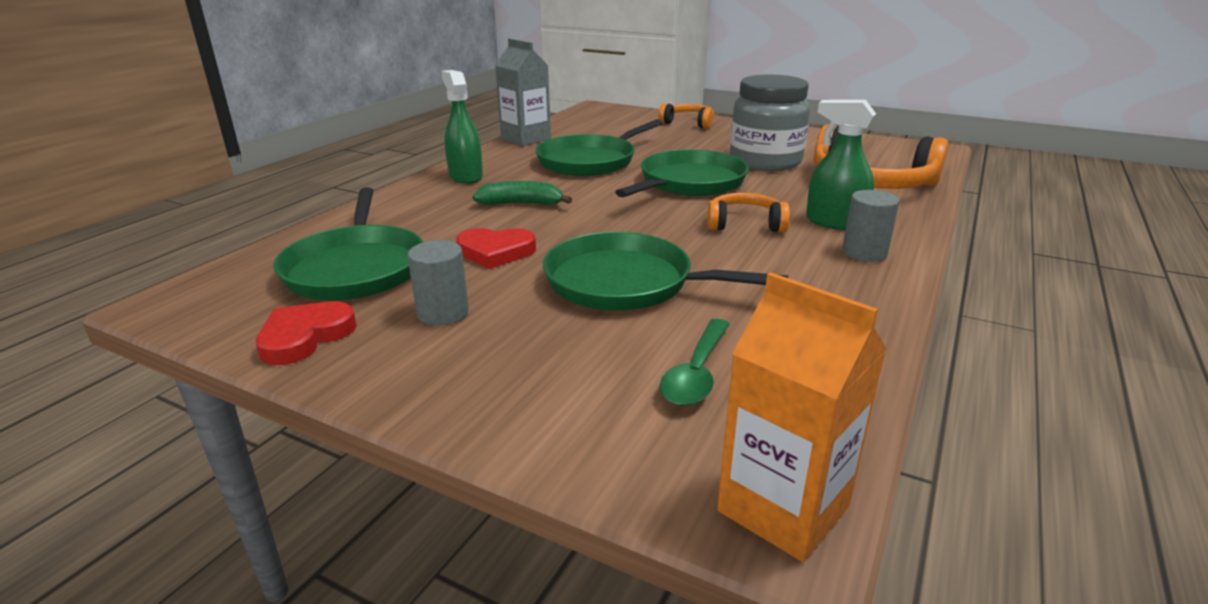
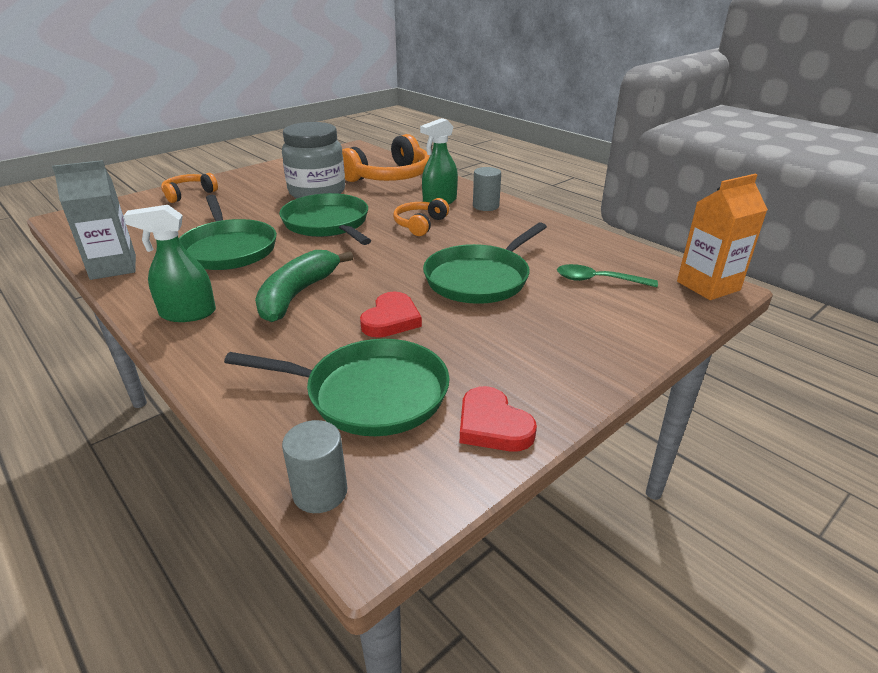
camera: 70 degrees left, 5 degrees up
grey cylinder [408,240,469,326] -> grey cylinder moved to [282,420,347,513]
green banana [472,181,572,205] -> green banana [255,250,353,322], size x1.50
green spoon [660,319,730,406] -> green spoon turned 150 degrees clockwise [557,264,658,287]

